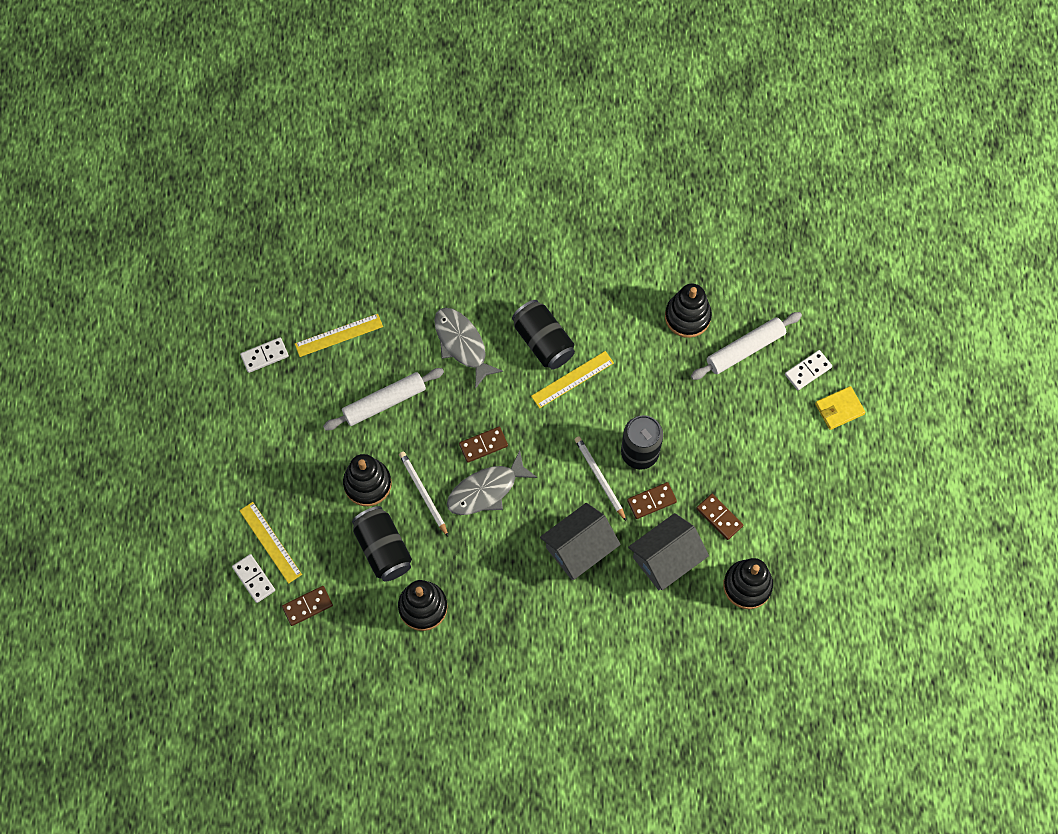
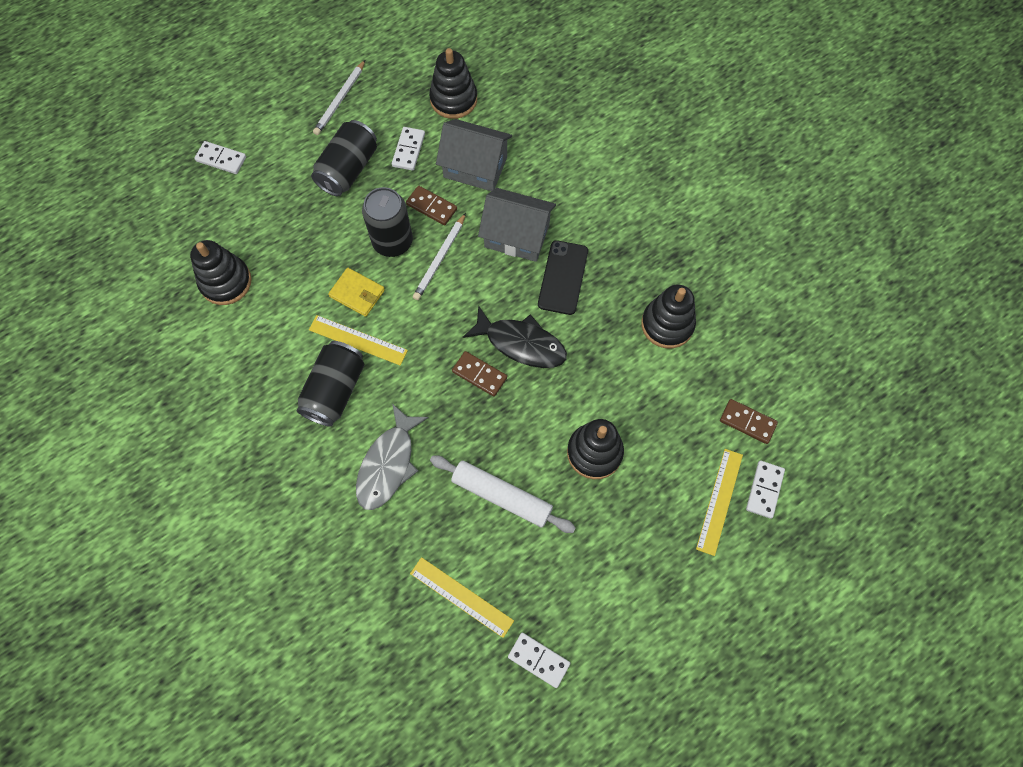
camera: 125 degrees left, 0 degrees up
black can [352,506,412,582] -> black can moved to [311,120,377,196]
white pencil [399,451,448,536] -> white pencil moved to [313,60,365,135]
grey fish [447,450,537,515] -> black fish [463,305,567,368]
white rolling pin [691,312,802,380] -> none
brown domino [696,494,743,540] -> white domino [392,127,425,171]
yellow wallet [815,386,866,430] -> yellow wallet moved to [328,268,385,317]
none -> black phone [538,240,588,315]

